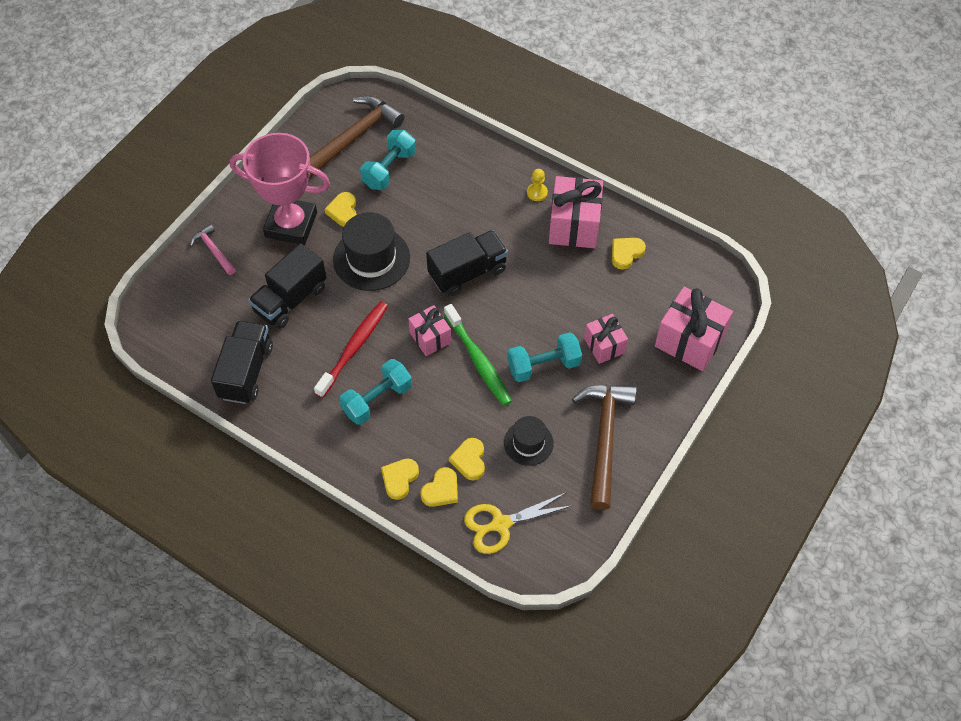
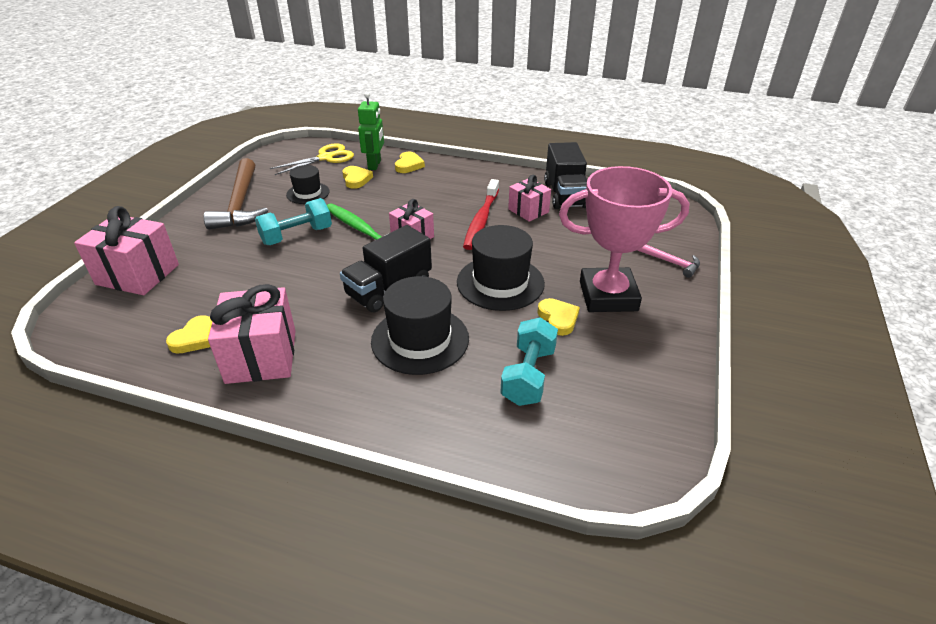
camera: 165 degrees right, 20 degrees down
black truck [248,243,327,329] -> none
brown hammer [309,96,405,178] -> none
turquoise dumbbell [339,359,412,425] -> none
yellow heart [420,467,458,507] -> green robot [358,92,384,170]
yellow pawn [527,169,548,201] -> none
pink gift [584,314,628,364] -> pink gift moved to [508,175,551,222]
none -> black hat [371,276,469,375]

